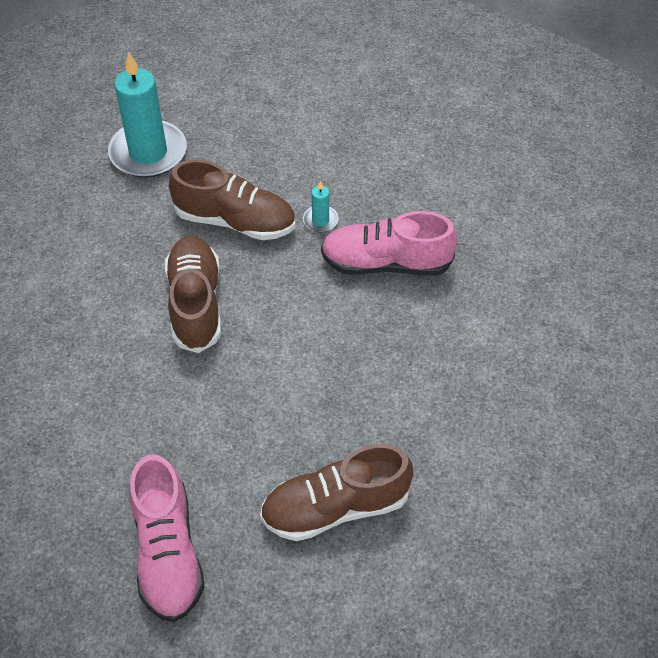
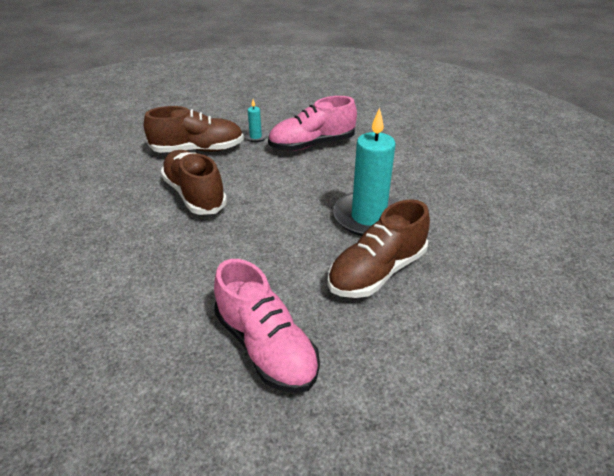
camera: 25 degrees left, 15 degrees down
turquoise candle [108,53,187,178] -> turquoise candle moved to [333,108,398,236]

